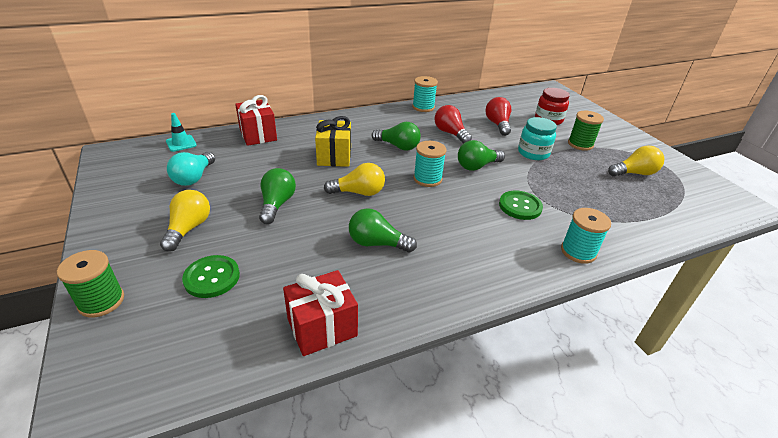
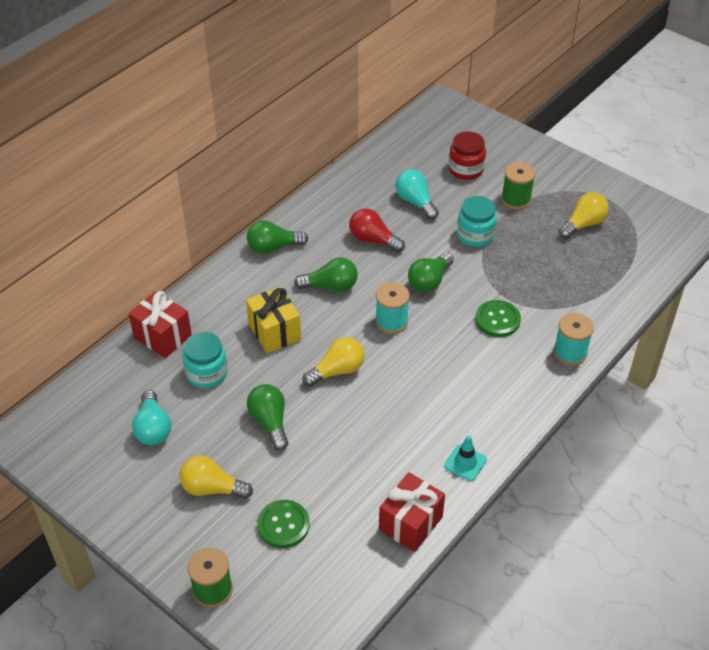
camera: 25 degrees left, 10 degrees up
yellow light bulb [160,190,210,252] -> yellow light bulb turned 60 degrees counterclockwise [179,456,253,499]
turquoise traffic cone [166,113,197,152] -> turquoise traffic cone moved to [444,435,487,481]
green light bulb [349,208,417,253] -> green light bulb moved to [247,220,308,254]
turquoise spool [412,76,438,112] -> none
red light bulb [485,97,511,136] -> turquoise light bulb [395,169,439,220]
none -> turquoise jar [182,332,228,388]

